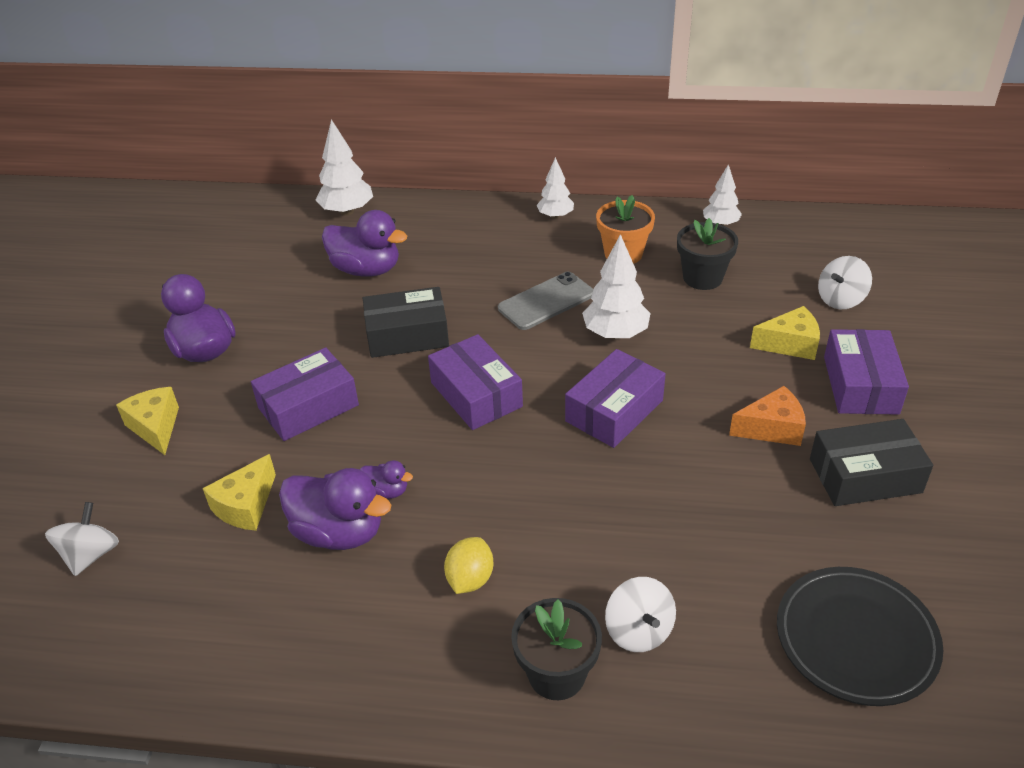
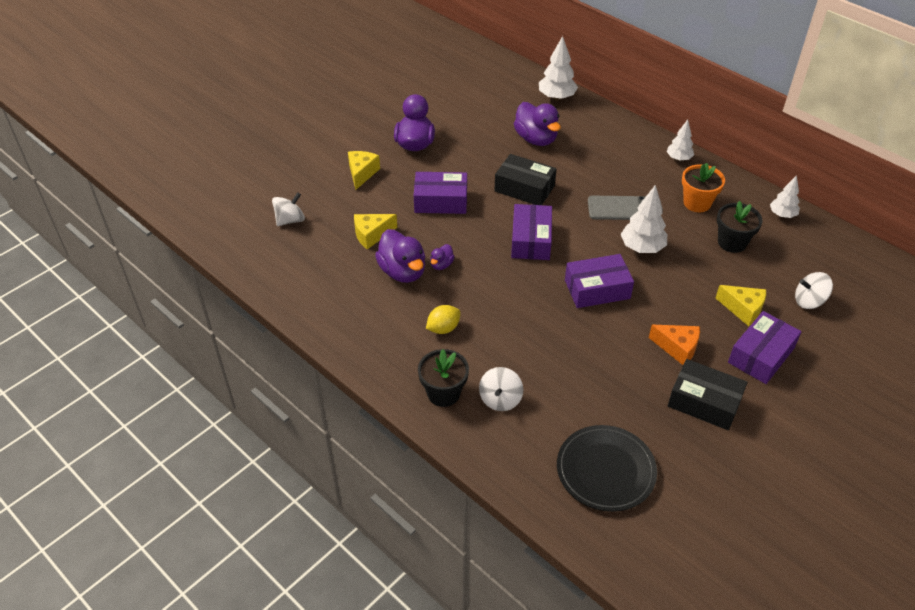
camera: 35 degrees right, 5 degrees up
purple duck [360,460,413,499] -> purple duck turned 60 degrees clockwise [430,244,455,270]

